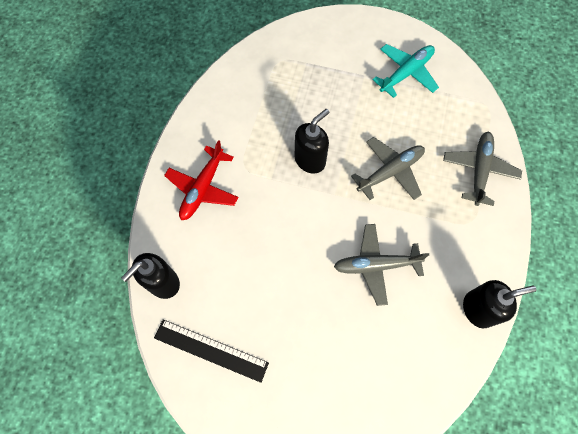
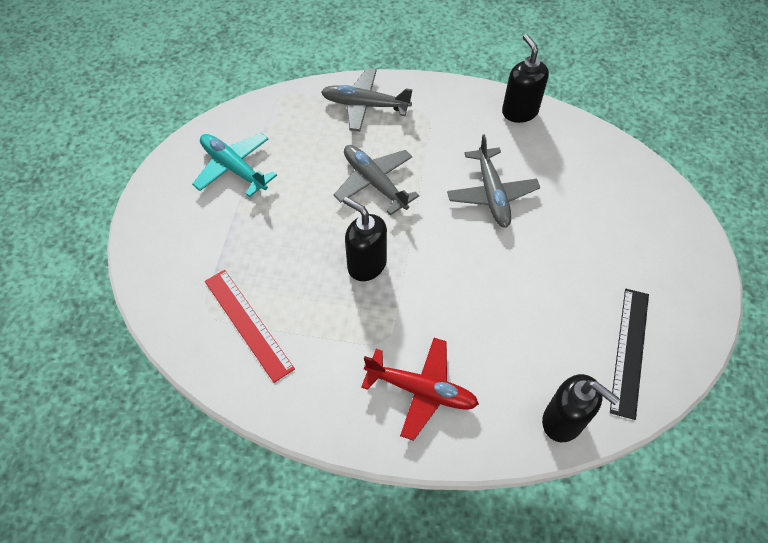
camera: 95 degrees left, 10 degrees down
none -> red ruler [205,270,295,383]

